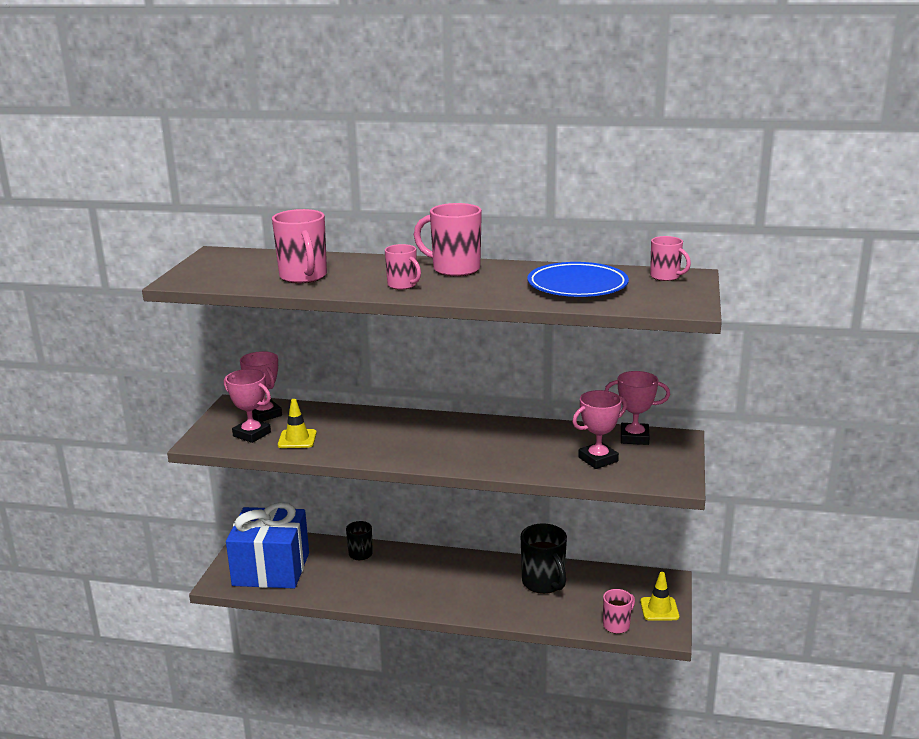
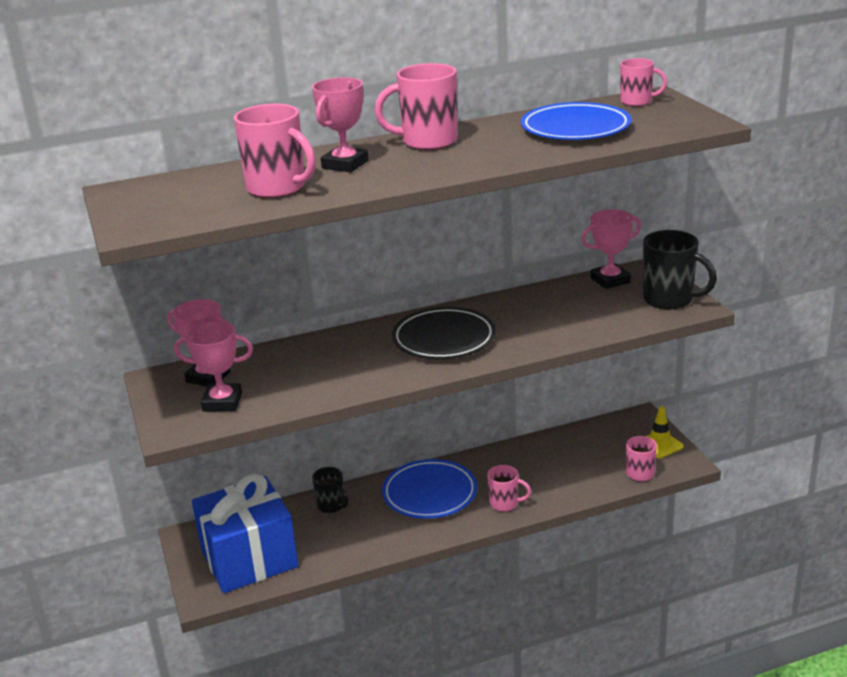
camera: 30 degrees left, 5 degrees up
yellow traffic cone [278,399,317,448] -> none
pink mug [385,244,421,290] -> pink mug moved to [487,465,531,512]
black mug [521,523,567,594] -> black mug moved to [643,230,717,310]
pink trophy [572,390,627,469] -> pink trophy moved to [312,77,369,172]
none -> blue plate [382,459,477,518]
none -> black plate [392,307,496,359]

